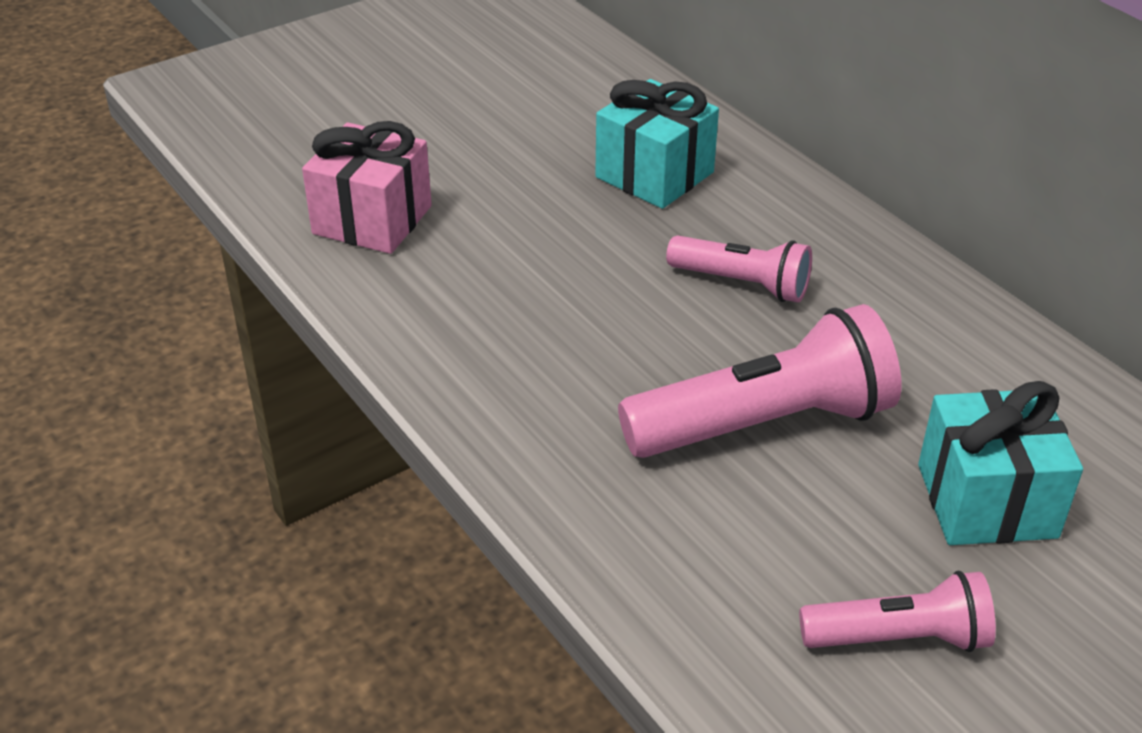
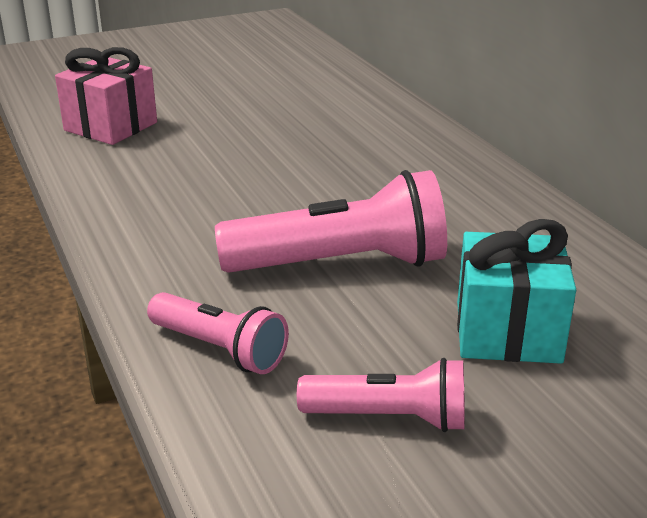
camera: 10 degrees right, 10 degrees down
turquoise gift [595,79,719,209] -> none
pink flashlight [666,236,812,302] -> pink flashlight moved to [147,292,289,374]

